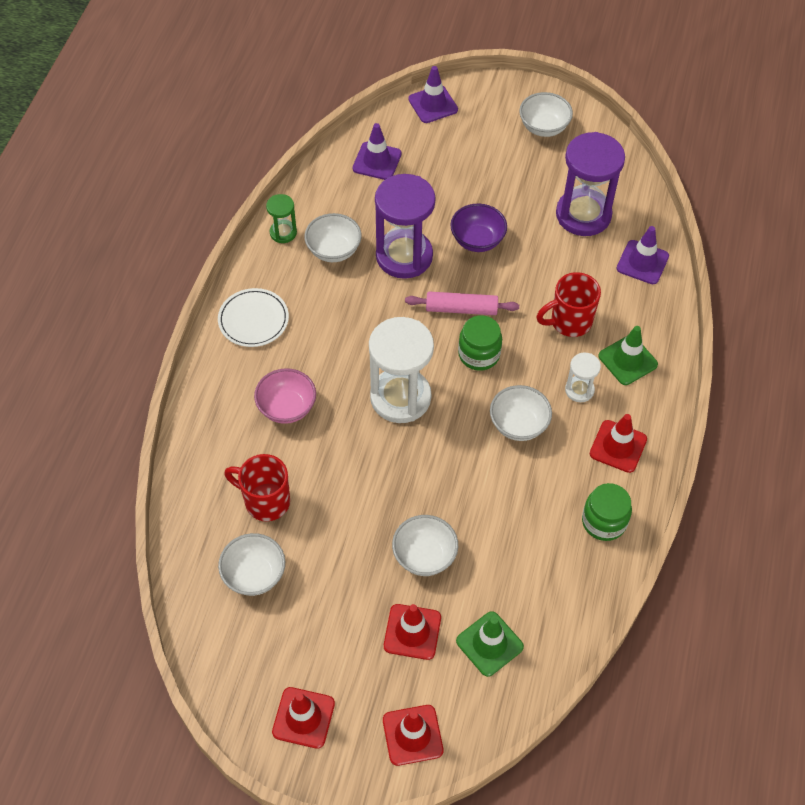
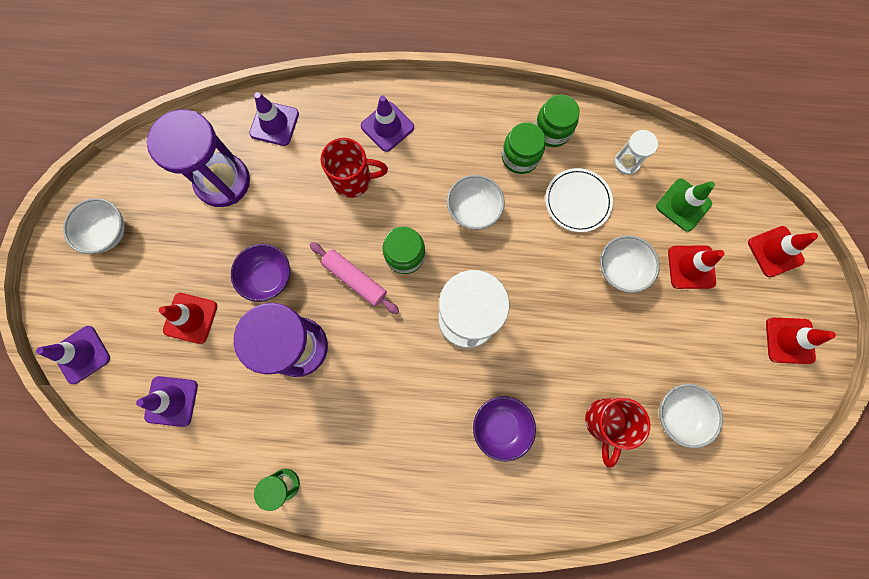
camera: 100 degrees left, 20 degrees up
white plate [218,288,289,347] -> white plate moved to [545,168,613,232]
pink bowl [254,368,316,424] -> purple bowl [473,396,536,462]
white bowl [304,213,362,262] -> none
pink rolling pin [405,292,519,315] -> pink rolling pin turned 45 degrees counterclockwise [310,242,399,314]
red mug [537,272,601,337] -> red mug turned 60 degrees counterclockwise [321,138,388,198]
white hourglass [565,352,601,402] -> white hourglass moved to [614,130,658,175]
red traffic cone [590,414,647,473] -> red traffic cone moved to [159,293,217,344]
green traffic cone [598,326,658,385] -> purple traffic cone [361,96,414,152]
none -> green jar [502,122,545,174]

